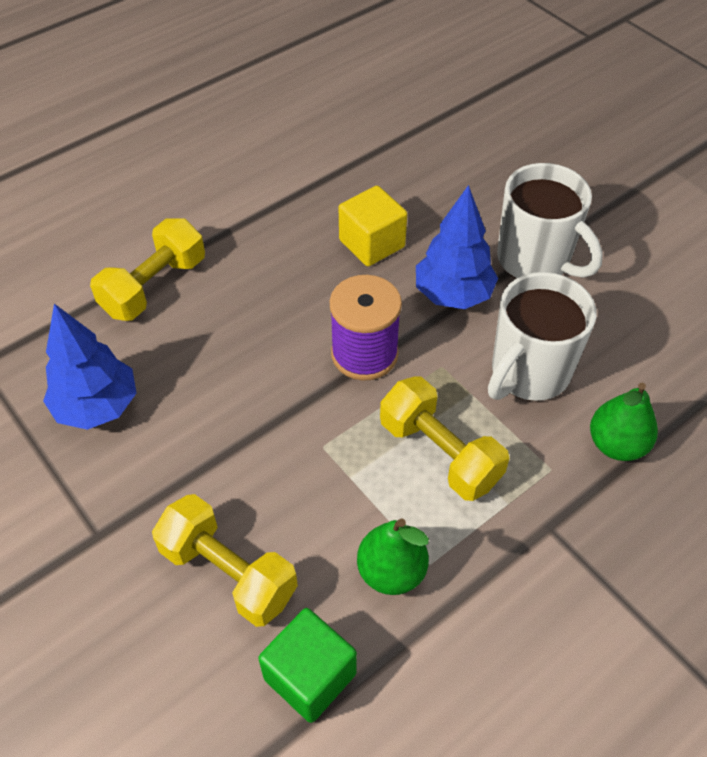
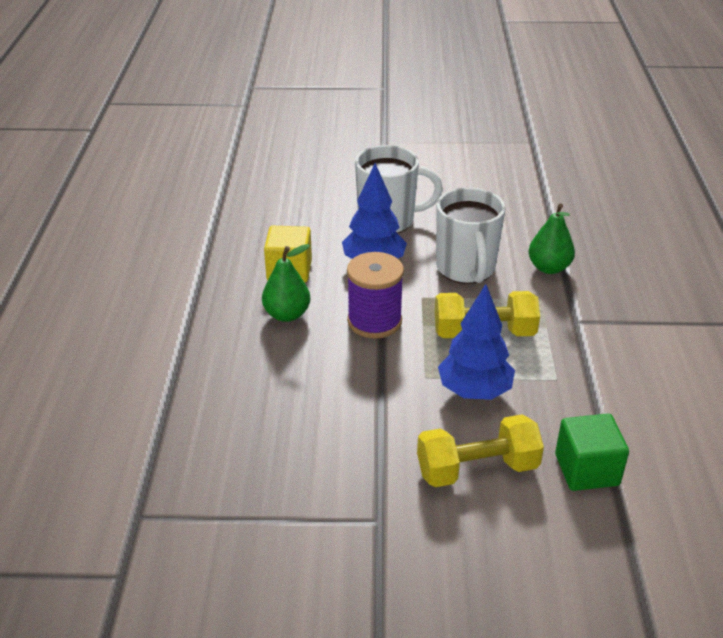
camera: 50 degrees left, 15 degrees down
blue tree [43,304,136,430] -> blue tree moved to [438,284,515,400]
yellow dumbbell [90,218,205,321] -> none
green pear [357,518,429,595] -> green pear moved to [262,244,310,322]

